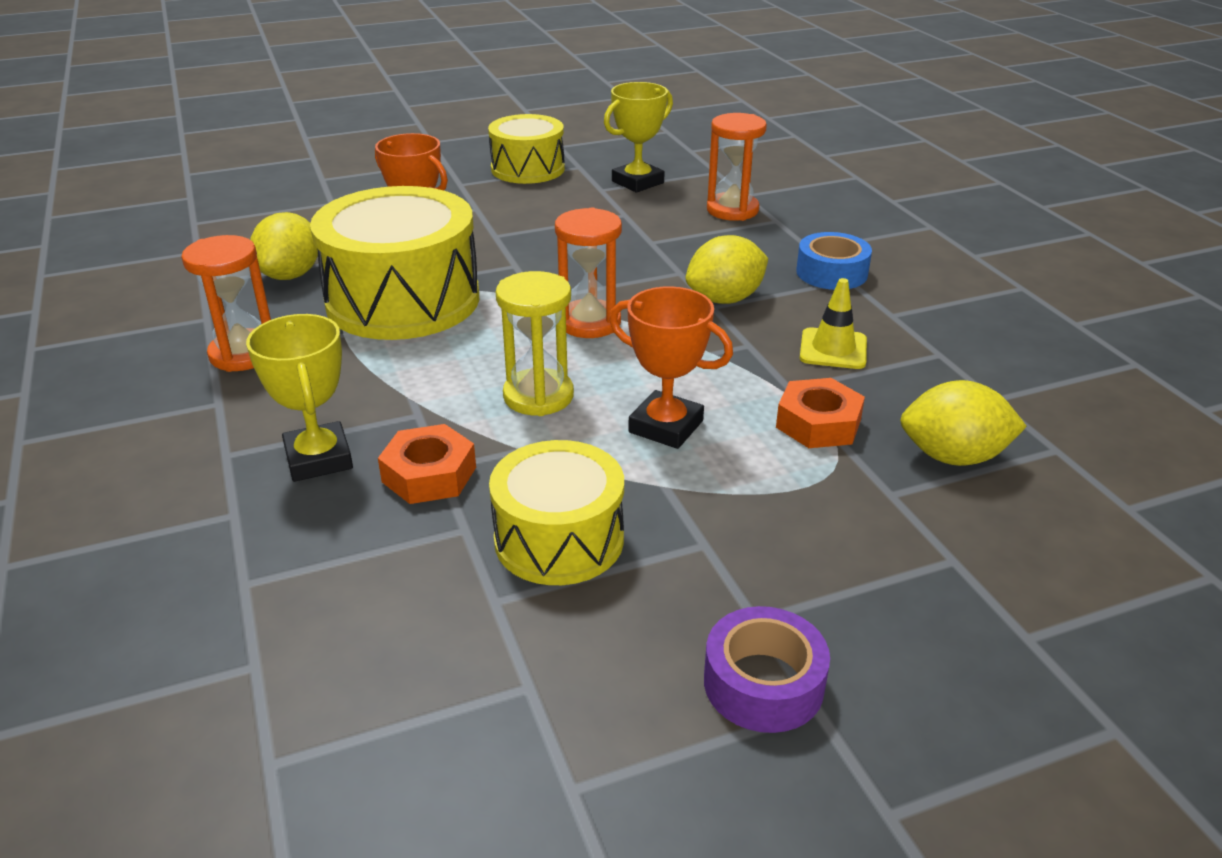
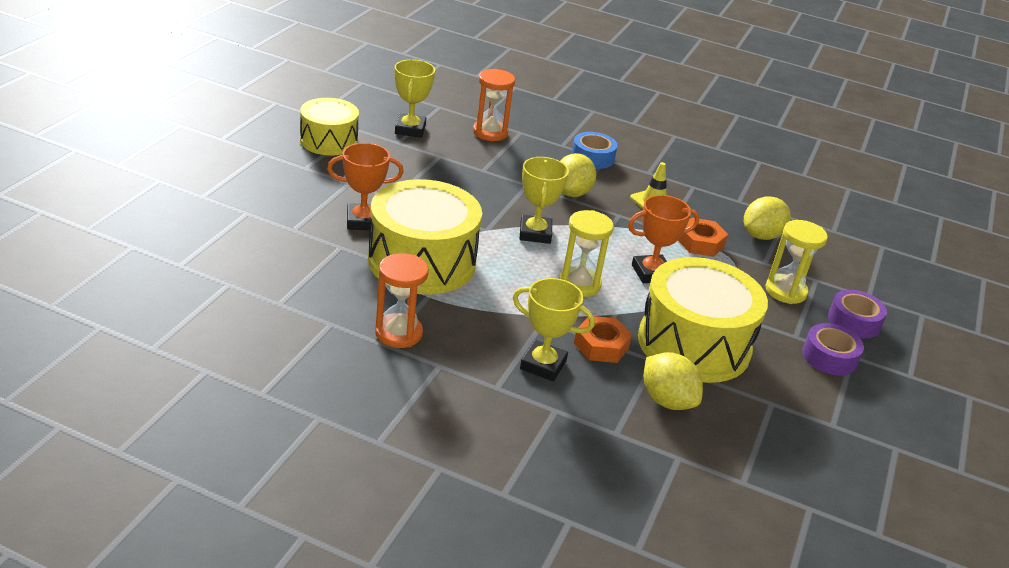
camera: 50 degrees left, 0 degrees up
yellow lemon [250,212,318,280] -> yellow lemon moved to [644,352,703,410]
yellow drum [489,440,624,585] -> yellow drum [638,257,768,383], size x1.63
orange hourglass [555,208,622,338] -> yellow trophy [520,157,569,244]
none -> yellow hourglass [766,220,828,304]
none -> purple tape [828,290,887,338]

